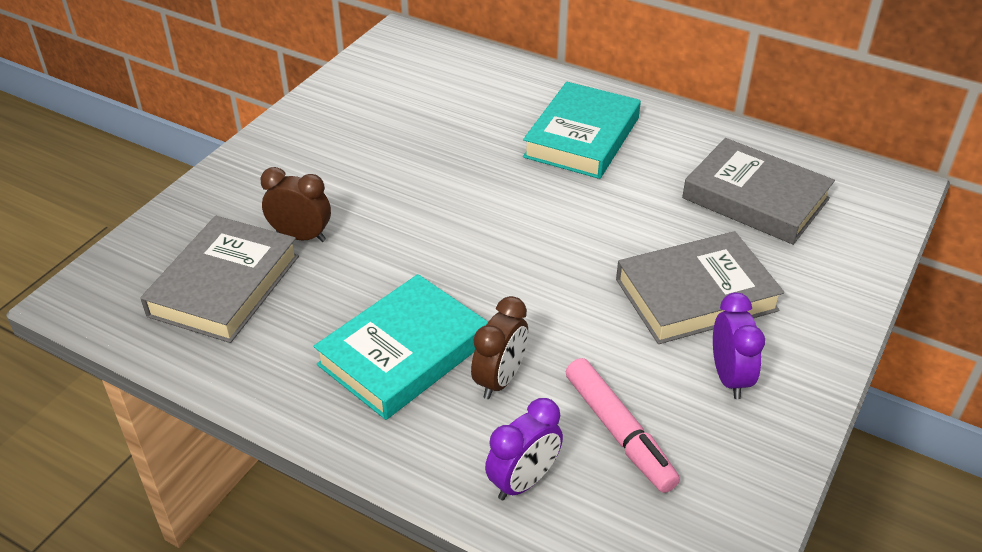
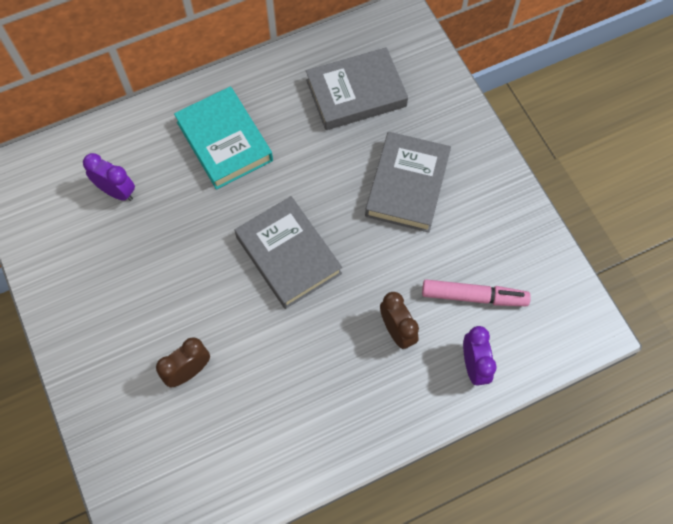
camera: 55 degrees left, 25 degrees up
grey book [140,216,299,343] -> grey book moved to [234,196,342,309]
turquoise book [314,274,488,420] -> none
purple clock [713,293,765,399] -> purple clock moved to [83,153,135,201]

